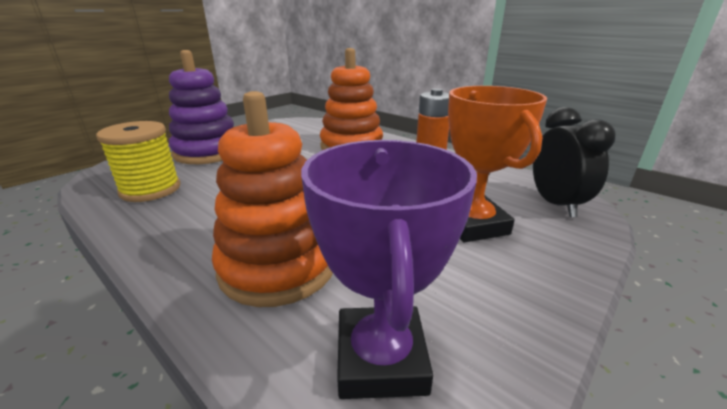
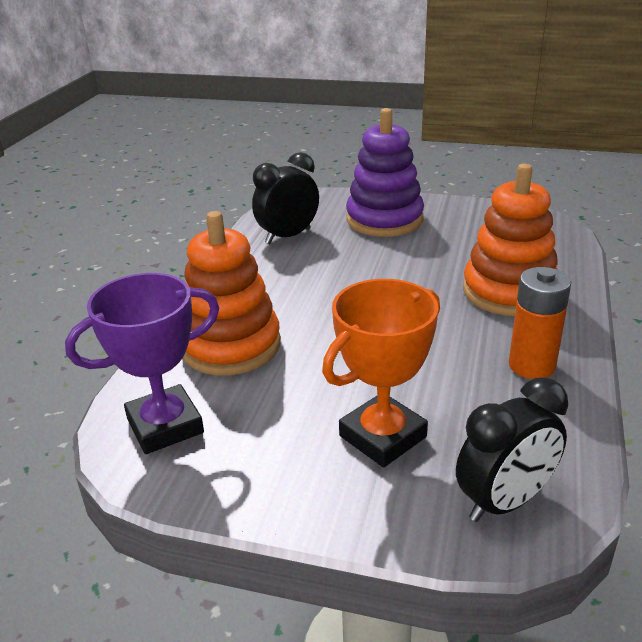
camera: 65 degrees right, 5 degrees up
yellow spool [96,121,181,202] -> black clock [252,152,319,244]

